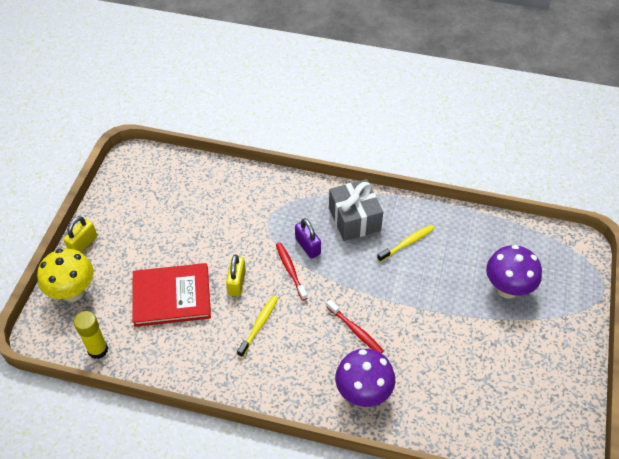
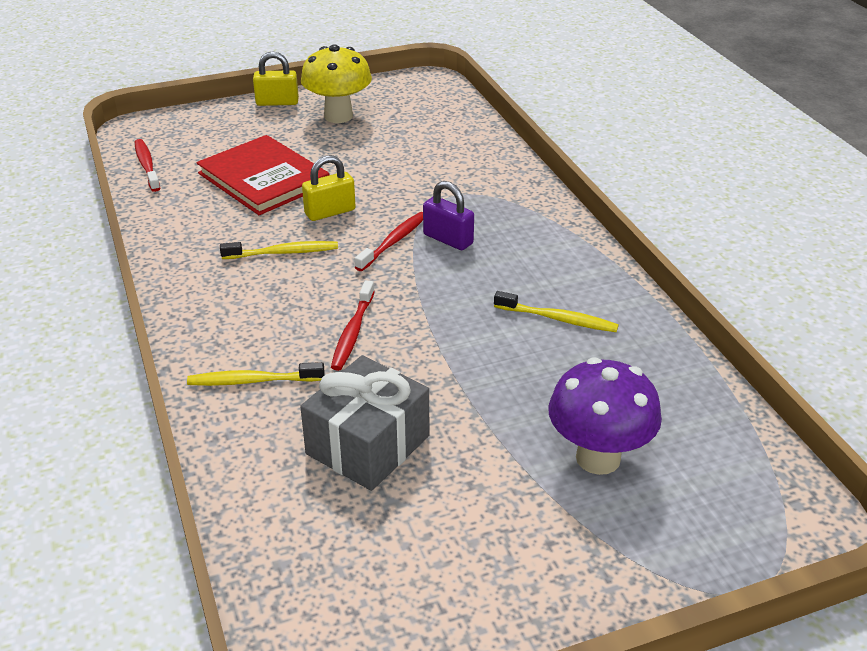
camera: 55 degrees right, 15 degrees down
yellow mushroom [37,249,94,302] -> yellow mushroom moved to [301,44,372,123]
yellow glue stick [74,311,108,359] -> red toothbrush [135,139,160,192]
purple padlock [295,218,321,259] -> purple padlock turned 75 degrees counterclockwise [423,181,474,250]
grey gift [329,179,383,241] -> grey gift moved to [300,355,429,491]
purple mushroom [335,349,395,407] -> yellow toothbrush [187,362,325,386]

